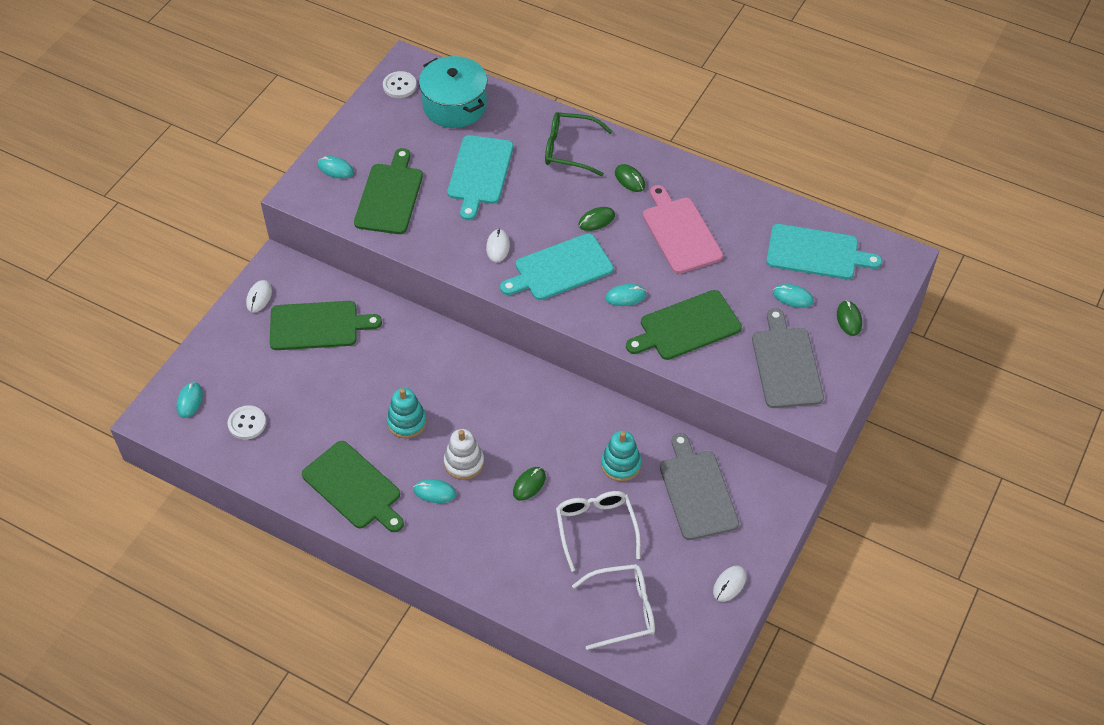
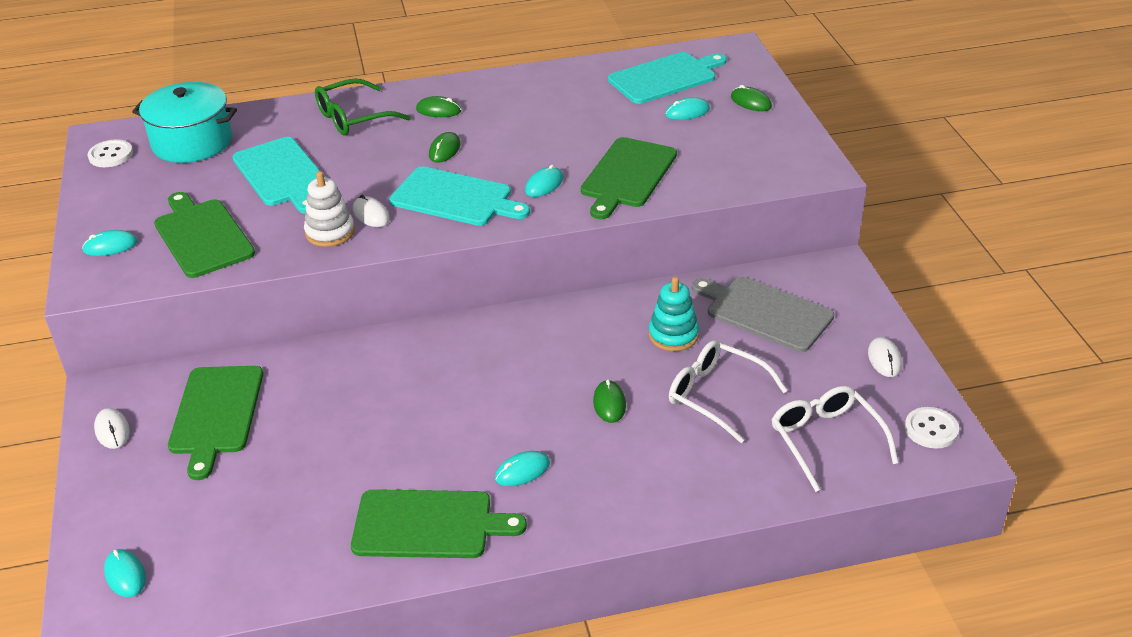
camera: 40 degrees left, 15 degrees down
white button [228,405,266,440] -> white button moved to [905,407,959,448]
green cutting board [270,301,382,350] -> green cutting board turned 135 degrees clockwise [168,366,263,480]
turquoise stacking toy [387,388,427,438] -> none
white stacking toy [444,429,484,480] -> white stacking toy moved to [304,171,355,247]
turquoise cutting board [500,233,614,300] -> turquoise cutting board turned 90 degrees counterclockwise [389,166,530,226]
white glasses [572,564,655,650] -> white glasses turned 60 degrees counterclockwise [771,386,899,492]
pink cutting board [643,185,723,274] -> none
grey cutting board [752,308,824,408] -> none

